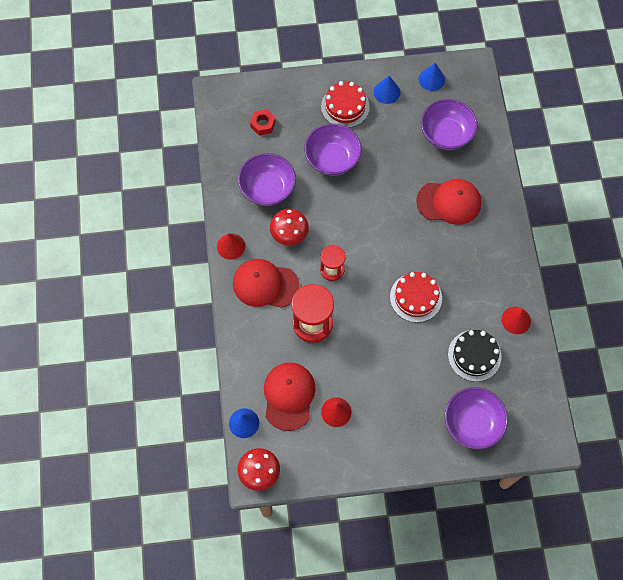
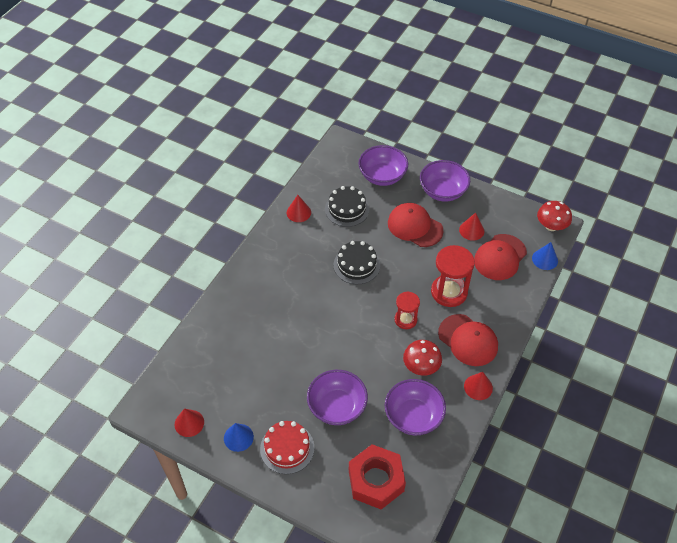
camera: 145 degrees left, 15 degrees down
red nut [250,109,276,136] -> red nut [349,444,406,510], size x2.04
red cake [390,272,442,322] -> black cake [334,241,380,284]
red cap [416,179,481,225] -> red cap moved to [388,203,444,247]
blue cone [419,63,445,91] -> red cone [175,408,204,437]
purple bowl [421,99,478,150] -> purple bowl moved to [420,160,470,202]

